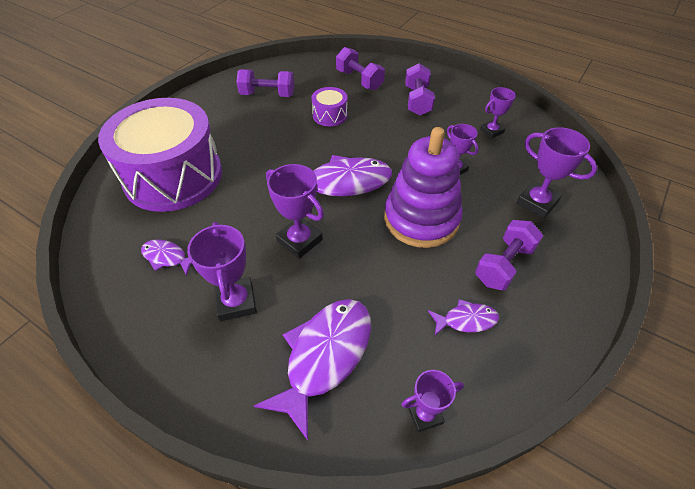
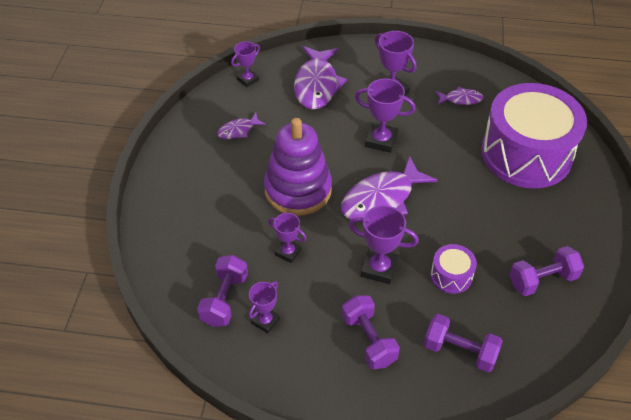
camera: 155 degrees right, 0 degrees up
purple dumbbell [475,220,543,290] -> purple dumbbell moved to [197,255,248,327]
purple trophy [517,127,597,218] -> purple trophy moved to [349,205,419,284]

